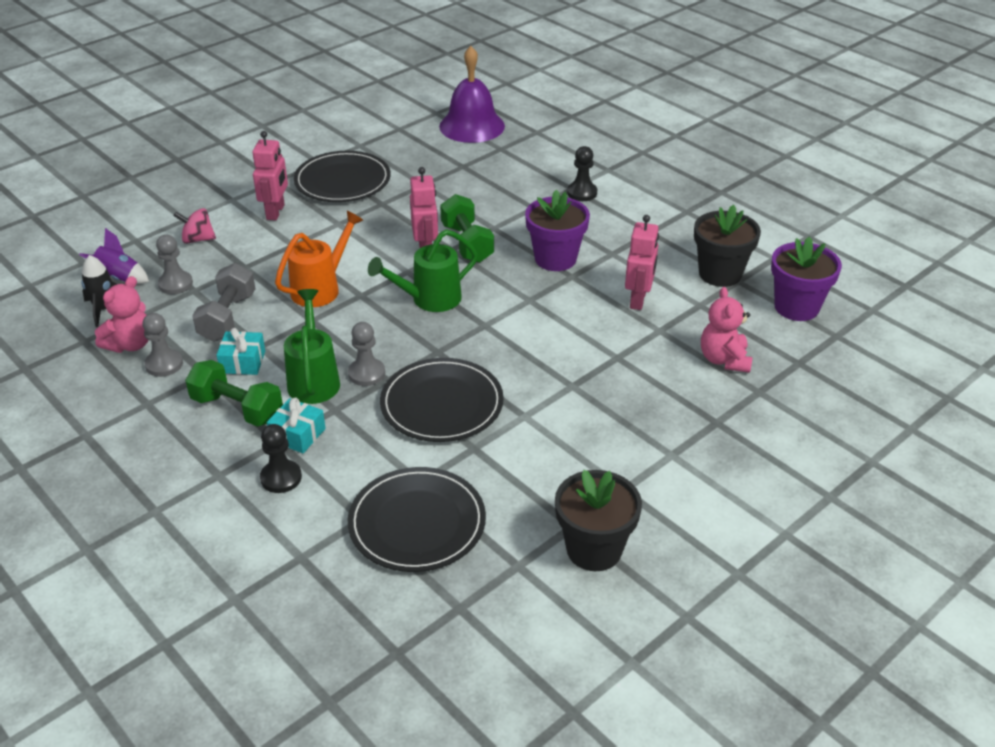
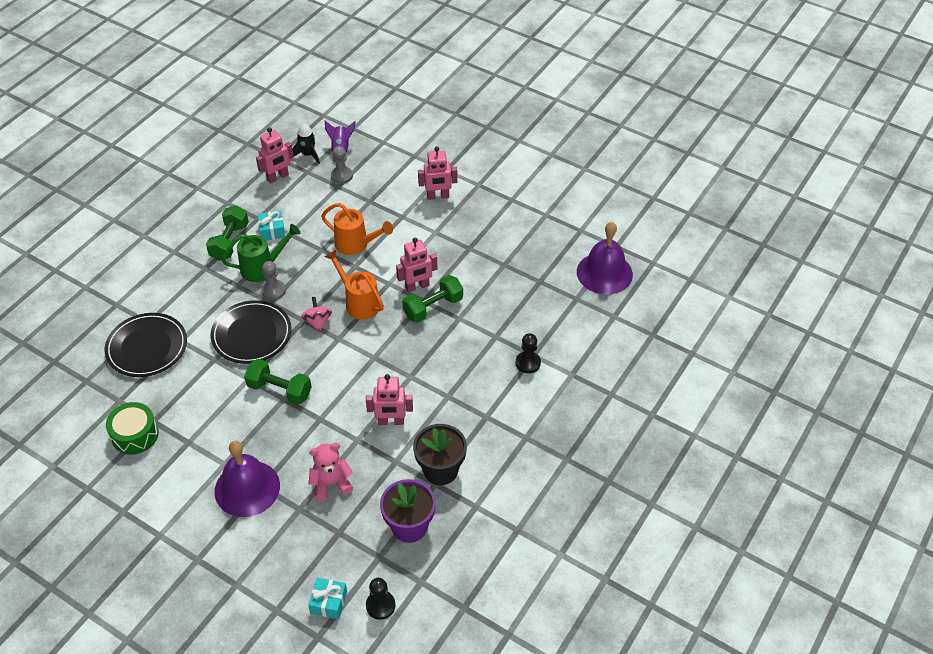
camera: 75 degrees right, 10 degrees up
pink teddy bear [95,276,149,353] -> pink robot [256,127,294,183]
grey pawn [142,313,183,377] -> none
pink spinning top [174,208,216,244] -> pink spinning top moved to [301,297,332,332]
grey dumbbell [192,263,255,342] -> none
black pawn [260,424,302,493] -> black pawn moved to [366,578,396,620]
turquoise gift [267,398,326,453] -> turquoise gift moved to [308,578,347,619]
black plate [294,151,391,202] -> none
green watering can [368,229,478,312] -> orange watering can [325,250,384,320]
purple flower pot [525,190,590,271] -> none
black flower pot [555,470,642,571] -> green drum [106,402,159,455]
none -> purple bell [215,441,280,517]
none -> green dumbbell [244,359,312,405]

